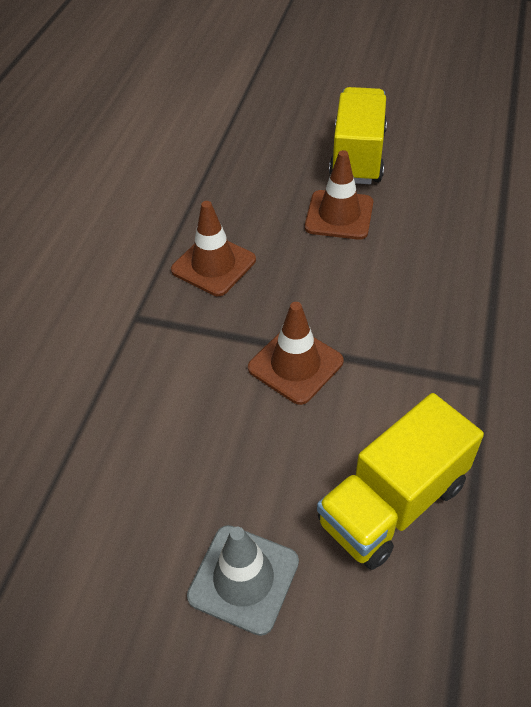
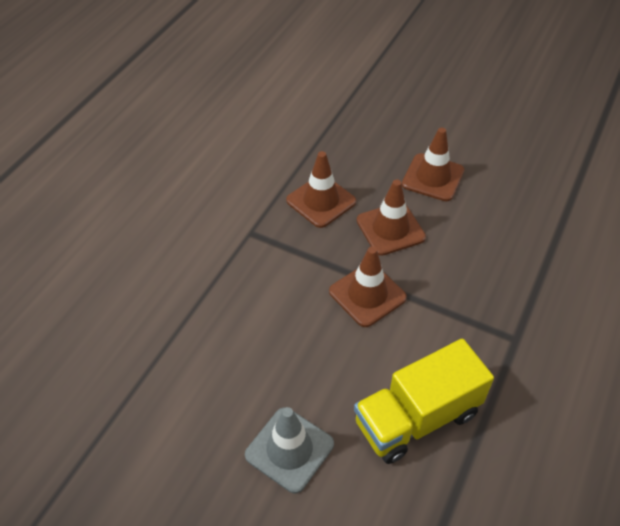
camera: 10 degrees right, 0 degrees up
yellow truck [329,87,387,184] -> none
none -> brown traffic cone [357,179,426,256]

